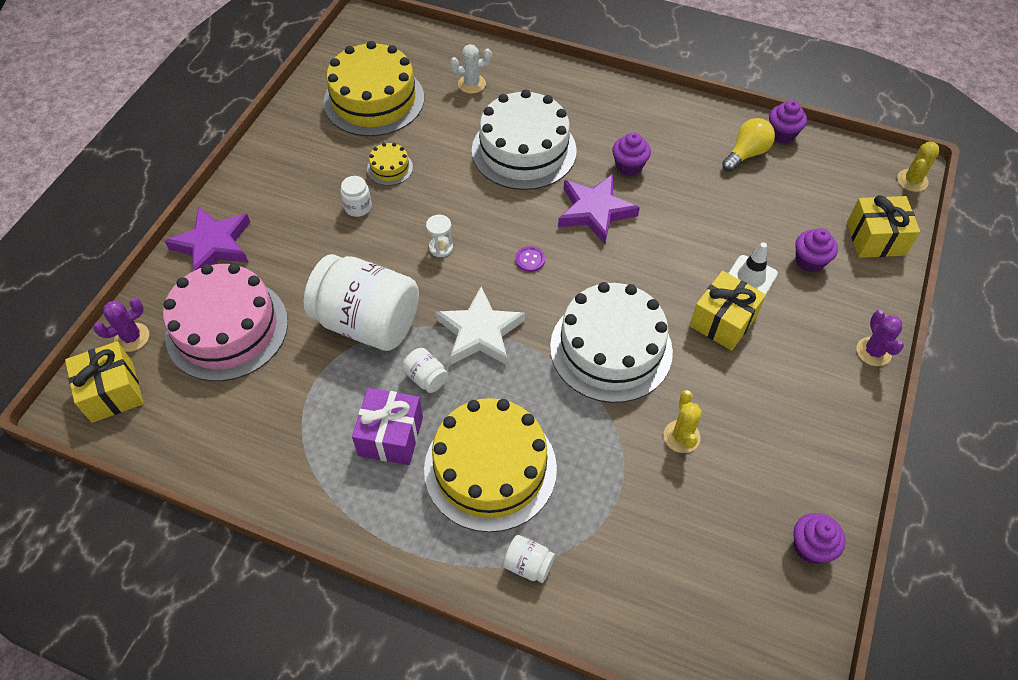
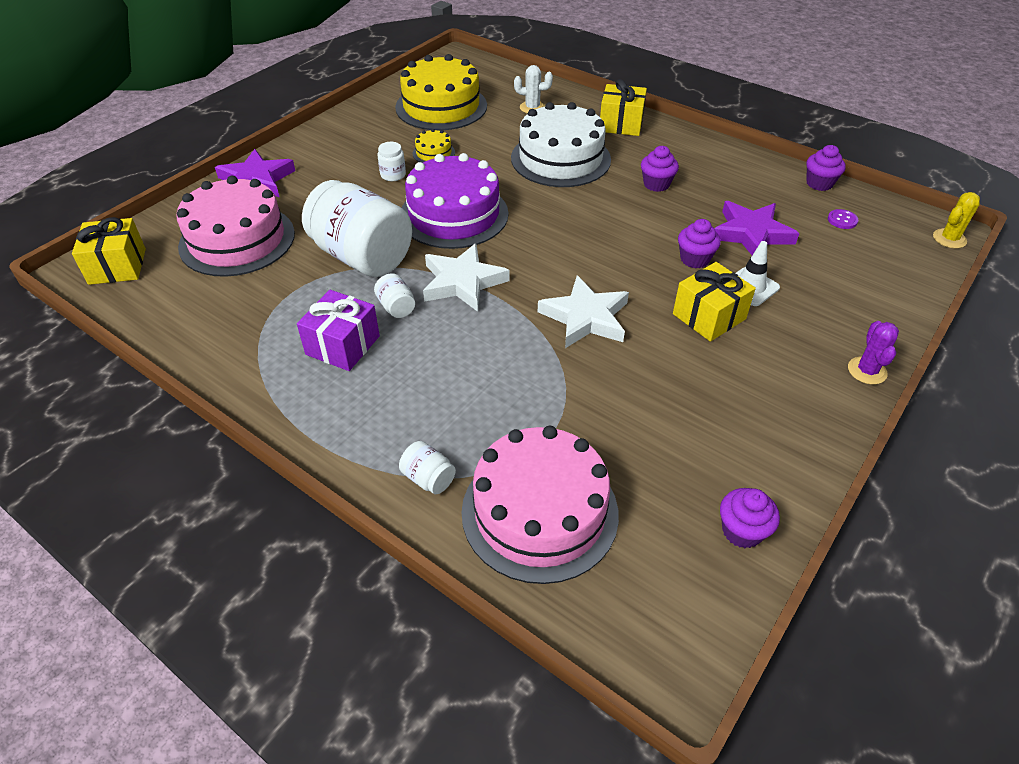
camera: 15 degrees right, 10 degrees down
purple cactus [93,298,149,352] -> none
yellow cake [424,398,557,532] -> none
white hourglass [426,215,453,257] -> purple cake [401,153,509,249]
purple button [515,246,545,272] -> purple button moved to [828,209,858,229]
white cake [550,282,673,403] -> white star [538,275,629,348]
purple star [558,174,640,244] -> purple star moved to [714,201,800,255]
yellow cactus [664,390,702,453] -> none
yellow light bulb [722,118,775,172] -> none
purple cupcake [795,228,838,273] -> purple cupcake moved to [678,219,721,268]
yellow gift [847,195,920,258] -> yellow gift moved to [600,79,647,136]
none -> pink cake [461,426,619,584]

